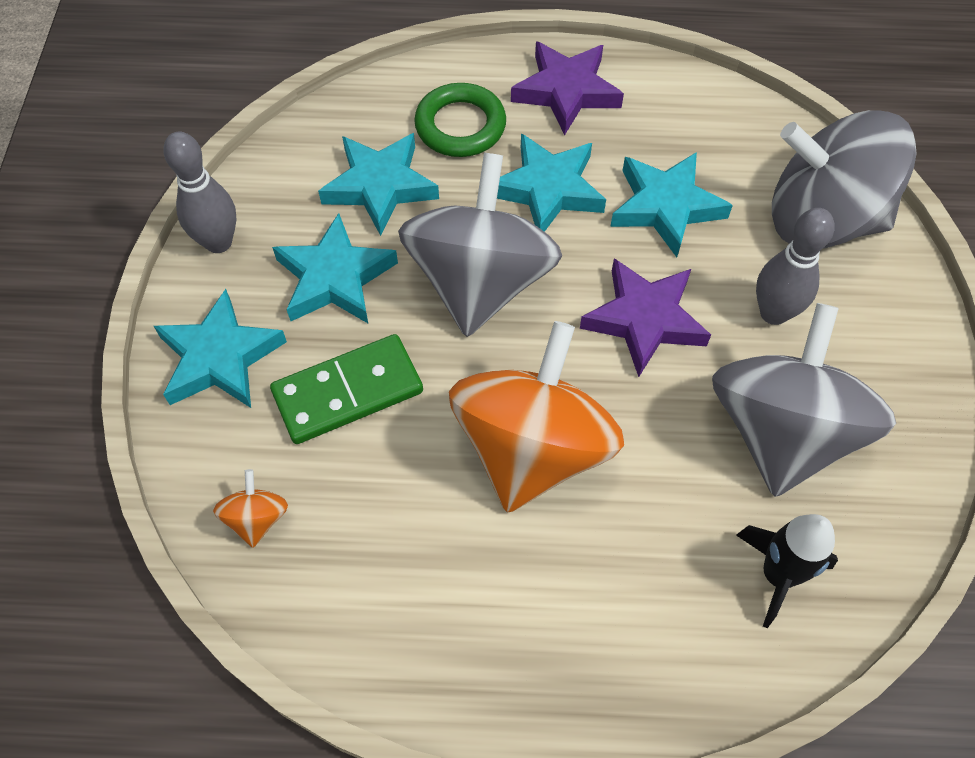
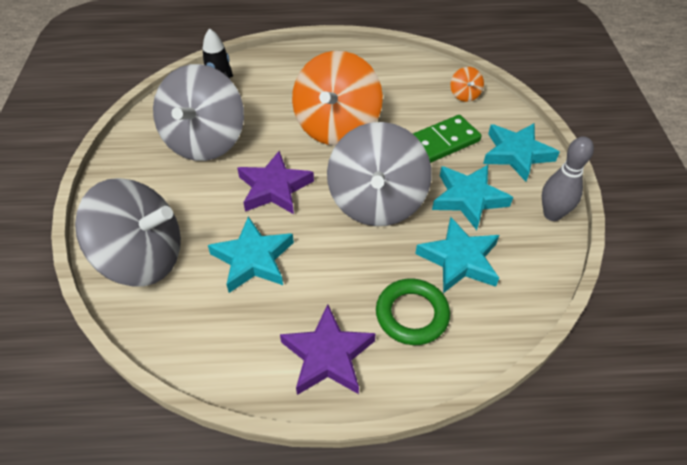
camera: 175 degrees right, 10 degrees down
turquoise star [497,133,606,232] -> none
grey bowling pin [756,208,835,325] -> none

